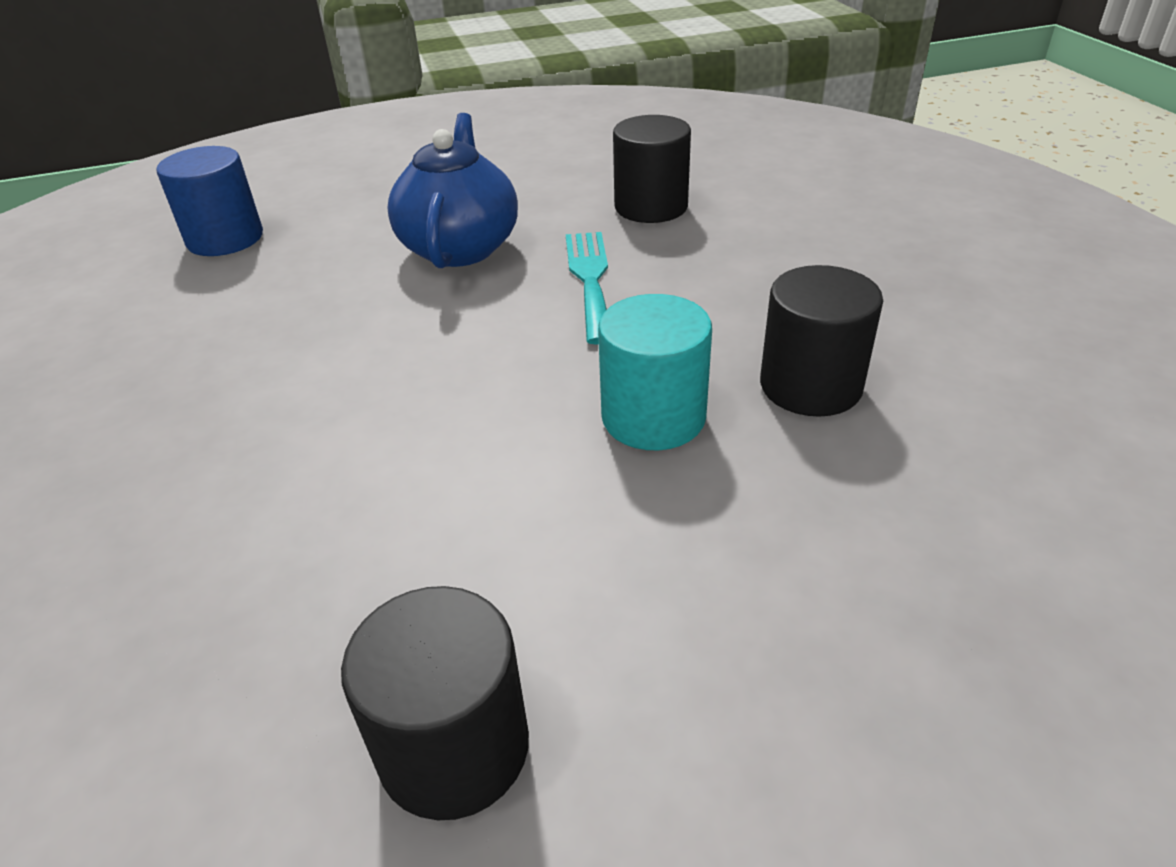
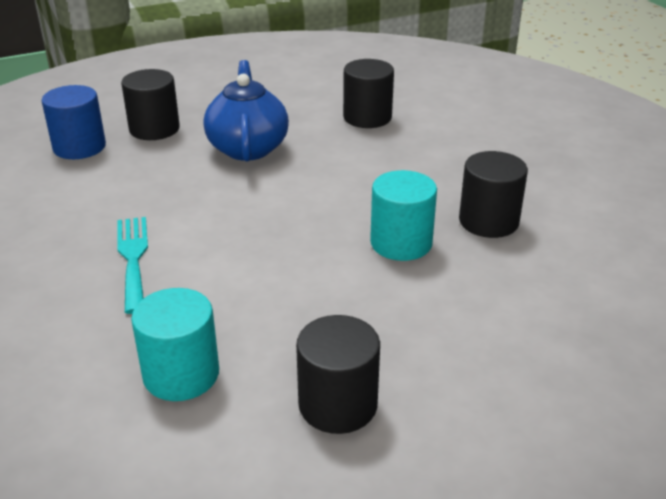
camera: 10 degrees left, 5 degrees down
turquoise fork [566,232,608,344] -> turquoise fork moved to [117,217,148,314]
none -> black cylinder [121,69,180,140]
none -> turquoise cylinder [131,288,219,401]

